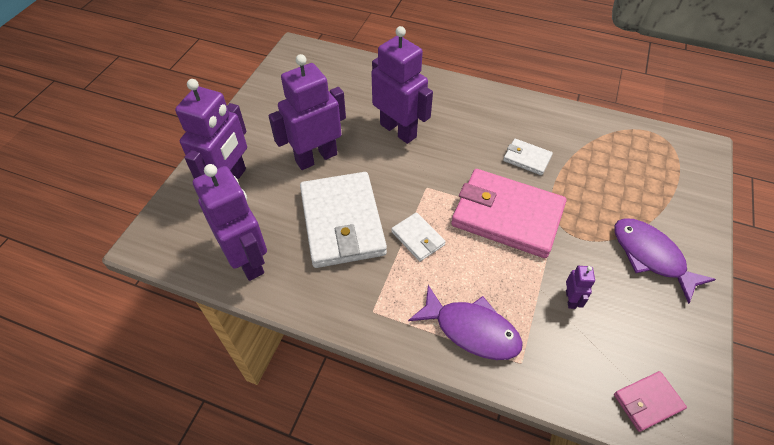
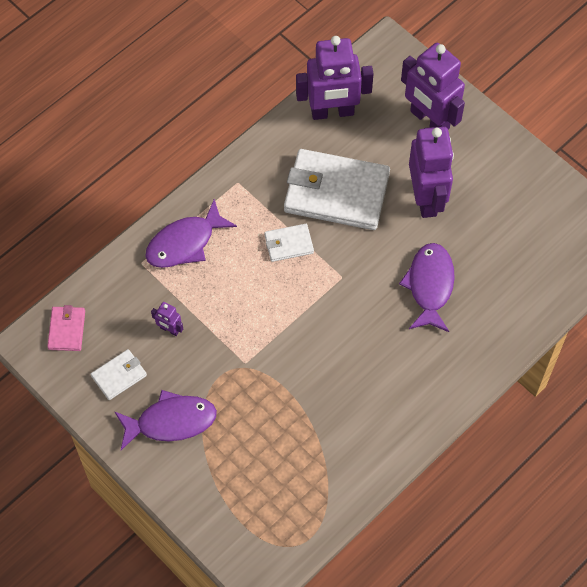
camera: 115 degrees right, 10 degrees up
purple robot [371,26,433,144] -> purple fish [399,243,455,332]
pink wallet [451,169,566,258] -> none
white wallet [503,139,553,175] -> white wallet moved to [91,349,147,400]

